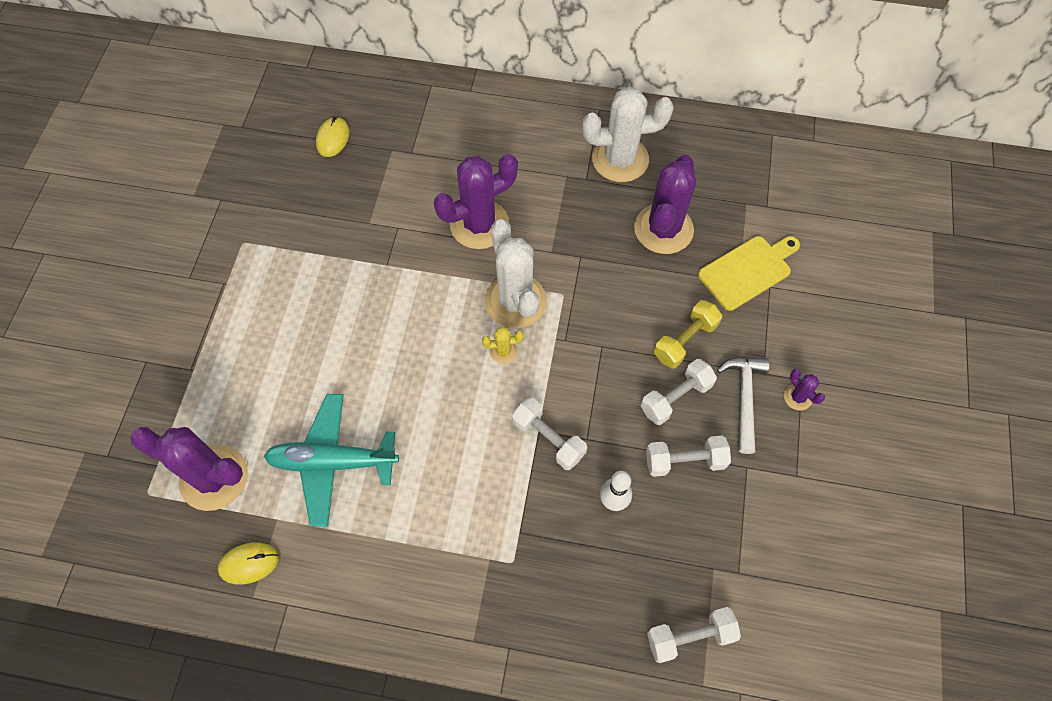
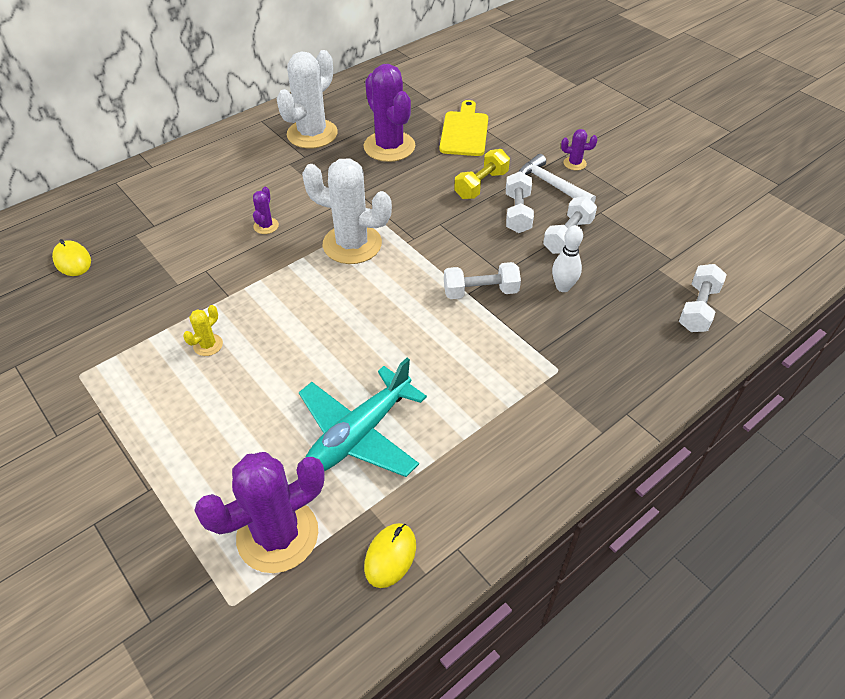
camera: 50 degrees left, 15 degrees down
purple cactus [434,154,518,249] -> purple cactus [253,187,279,234], size x0.44
yellow cactus [482,327,524,364] -> yellow cactus moved to [183,305,223,356]
yellow dumbbell [654,300,722,368] -> yellow dumbbell turned 45 degrees clockwise [454,149,510,199]

